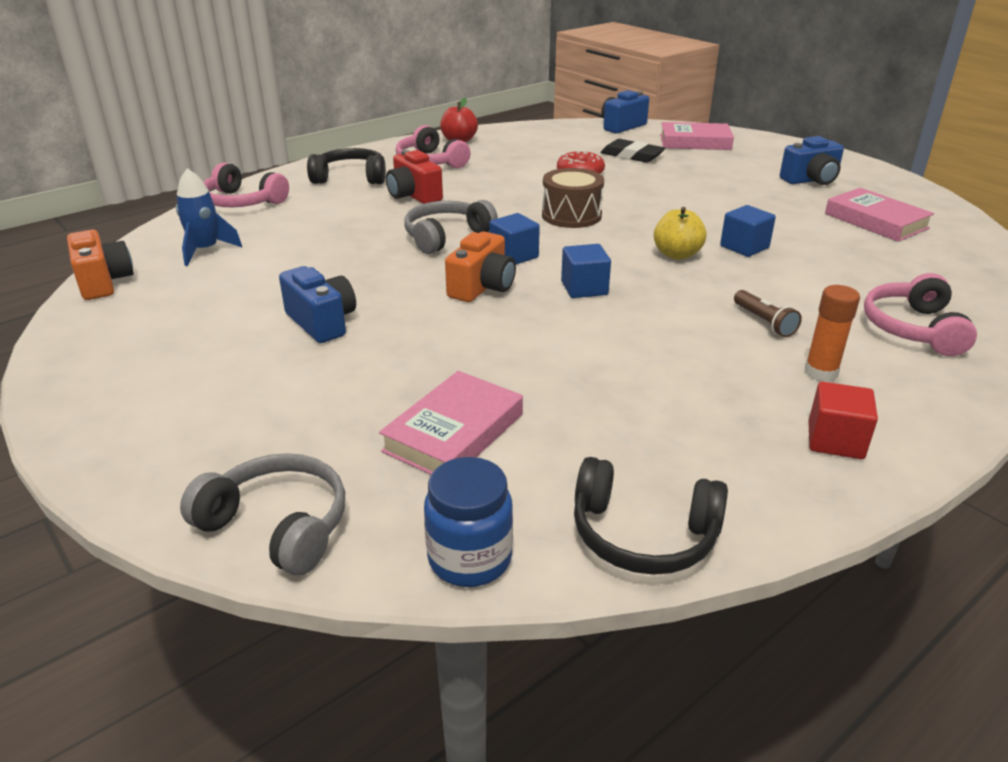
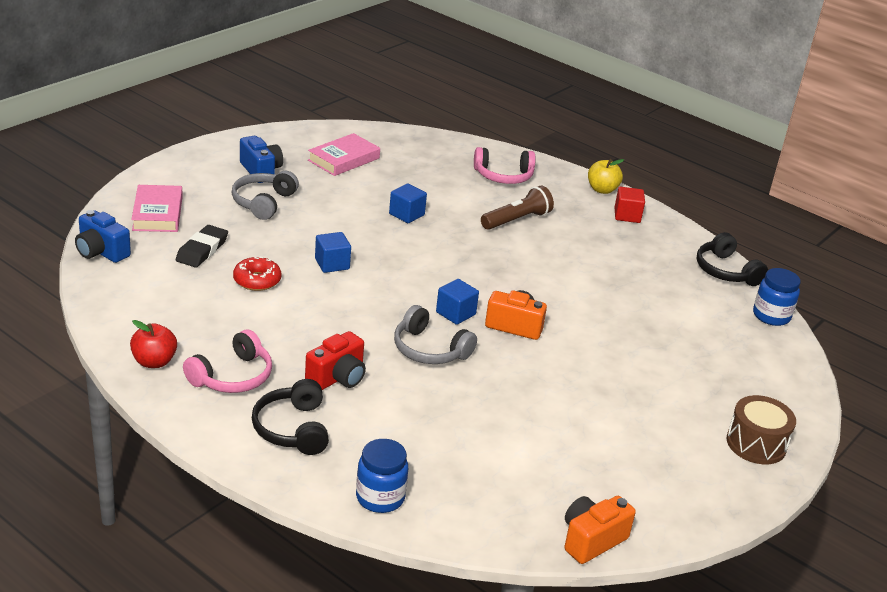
camera: 105 degrees left, 0 degrees up
blue rocket [176,168,242,266] -> none
grey headphones [180,453,345,575] -> grey headphones moved to [232,171,299,220]
pink headphones [203,162,289,207] -> blue jar [356,439,408,513]
blue camera [279,266,356,343] -> none
pink book [379,371,523,475] -> none
brown drum [542,168,604,228] -> brown drum moved to [726,395,796,464]
blue cube [561,244,611,298] -> blue cube moved to [315,232,351,273]
black headphones [574,457,728,575] -> black headphones turned 150 degrees clockwise [697,232,768,286]
yellow apple [654,207,706,260] -> yellow apple moved to [588,159,624,194]
brown flashlight [734,290,802,337] -> brown flashlight [481,185,554,230], size x1.62
orange glue stick [804,285,860,382] -> none

